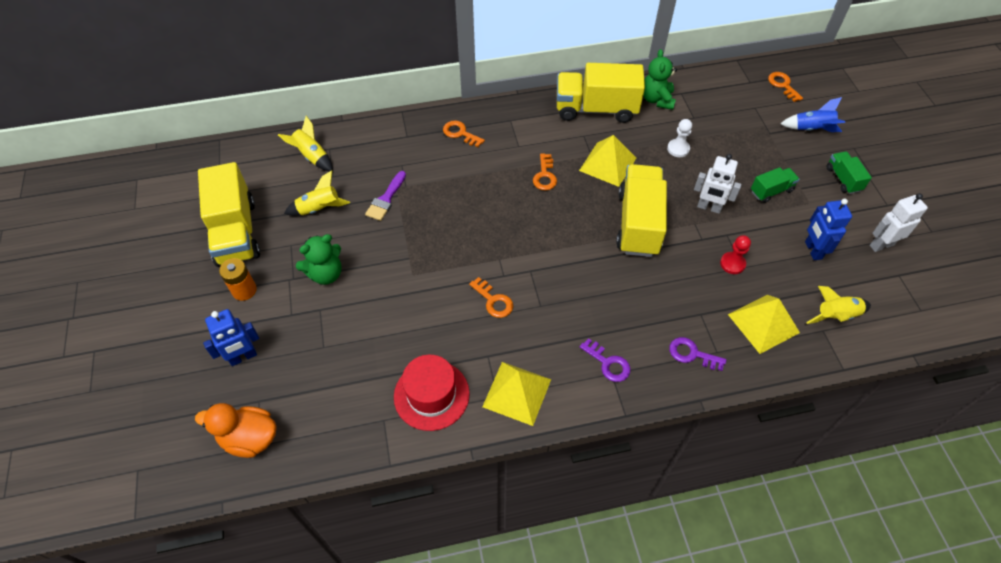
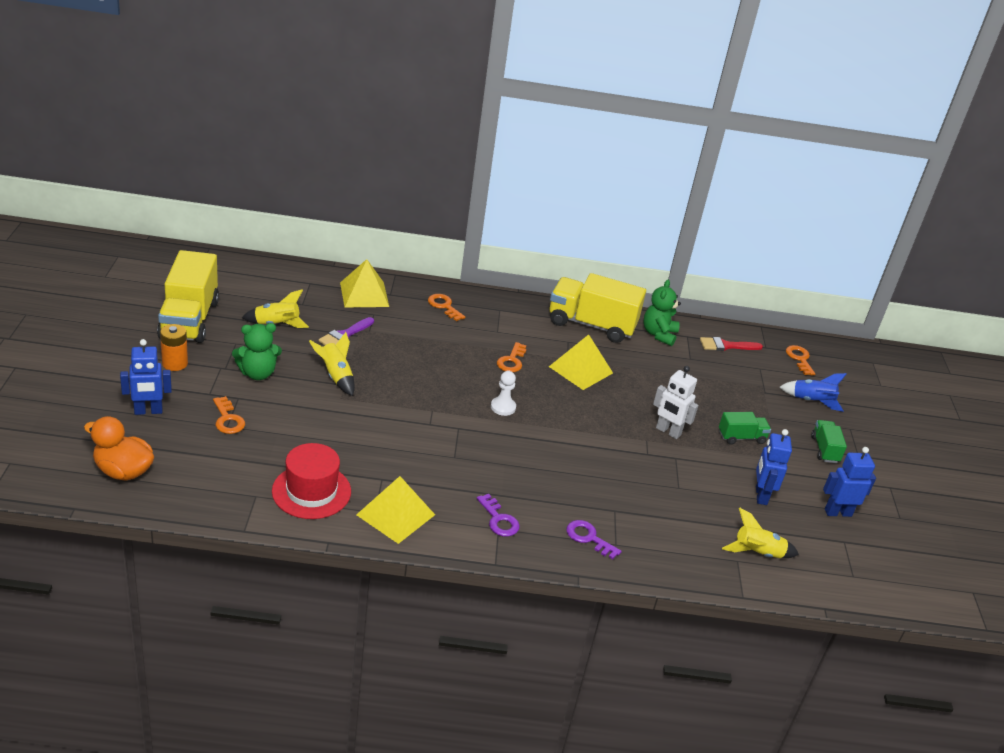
camera: 10 degrees right, 20 degrees down
yellow rocket [278,116,333,172] -> yellow rocket moved to [309,332,355,396]
orange key [469,277,513,318] -> orange key moved to [213,396,245,434]
yellow truck [616,164,667,257] -> none
white pawn [667,119,692,157] -> white pawn moved to [491,371,516,416]
red pawn [720,235,751,274] -> none
yellow pyramid [728,295,800,354] -> yellow pyramid moved to [340,259,389,307]
white robot [870,193,928,252] -> blue robot [823,447,876,517]
none -> red brush [700,337,763,351]

